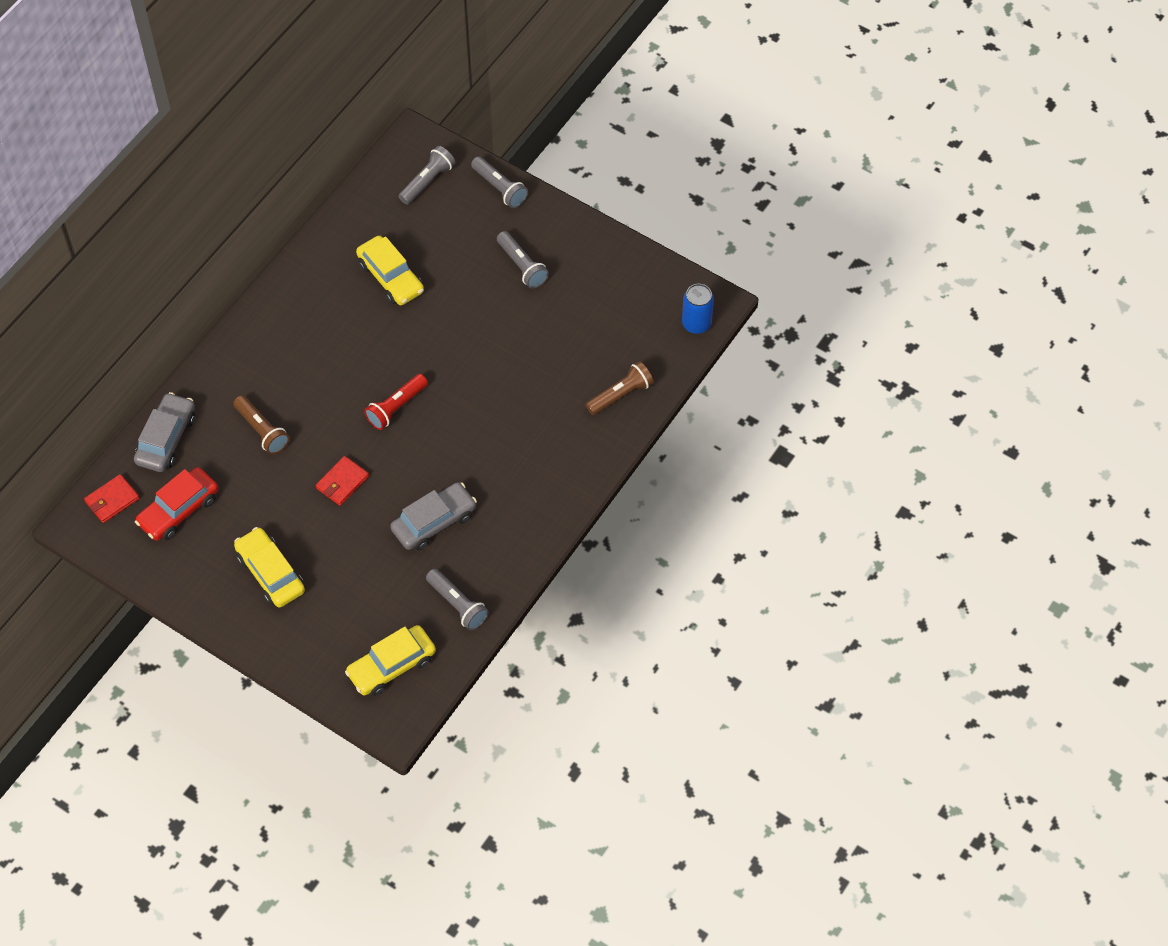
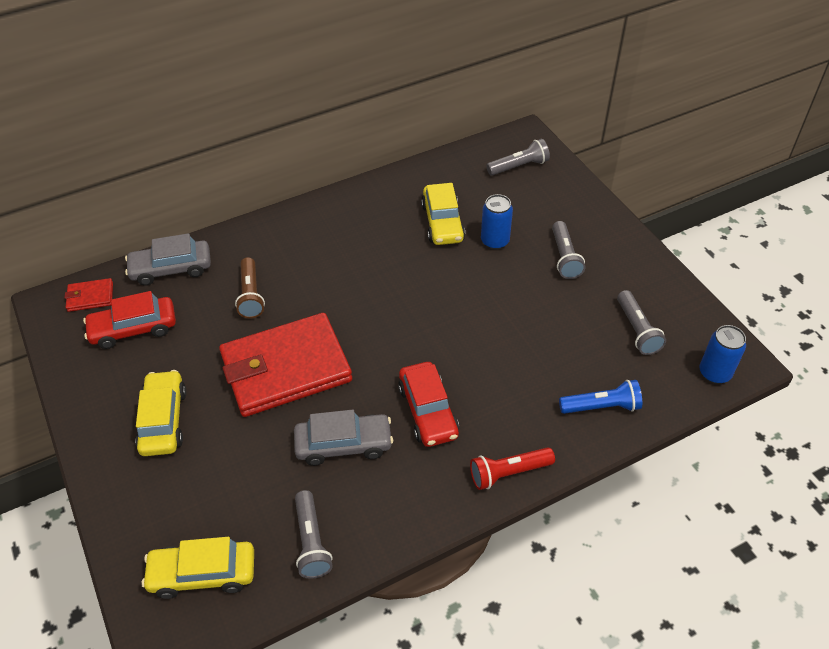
camera: 30 degrees right, 10 degrees down
grey car [134,392,195,472] -> grey car turned 150 degrees counterclockwise [125,233,211,286]
red wallet [316,456,369,506] -> red wallet [219,313,352,417], size x2.42
red flashlight [364,374,428,430] -> red flashlight moved to [470,447,555,490]
grey flashlight [471,157,528,208] -> grey flashlight moved to [617,290,666,355]
brown flashlight [586,361,654,415] -> blue flashlight [559,380,642,414]
none -> red car [398,362,459,447]
none -> blue can [481,194,513,250]

